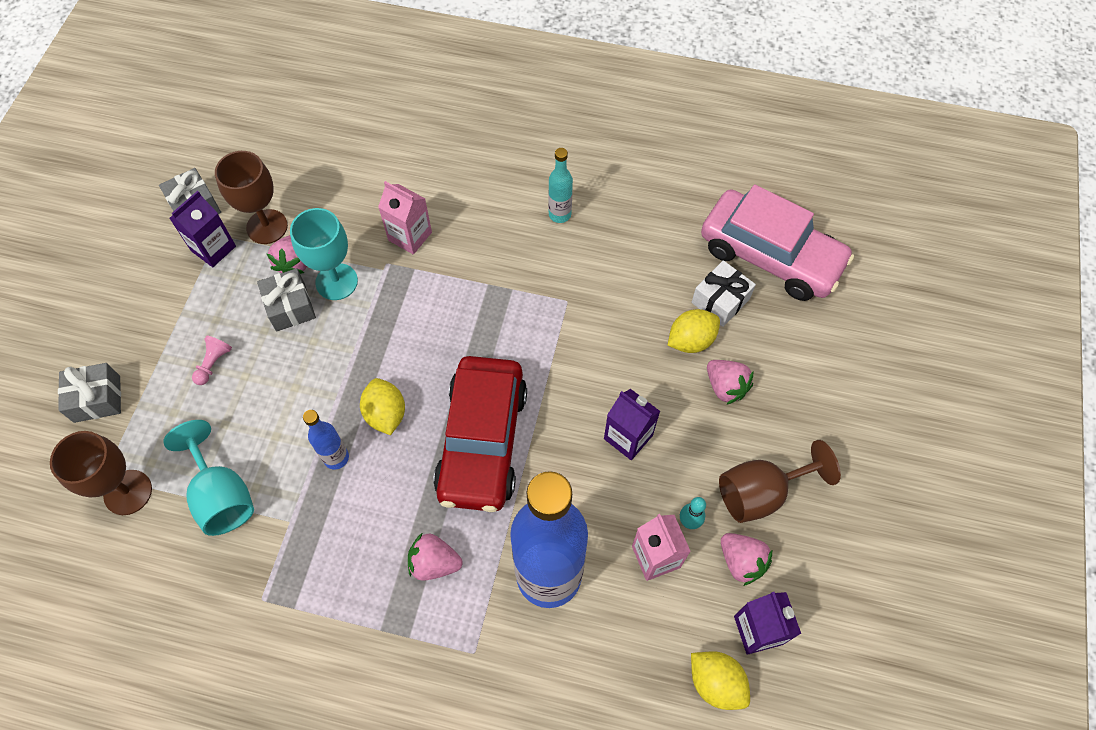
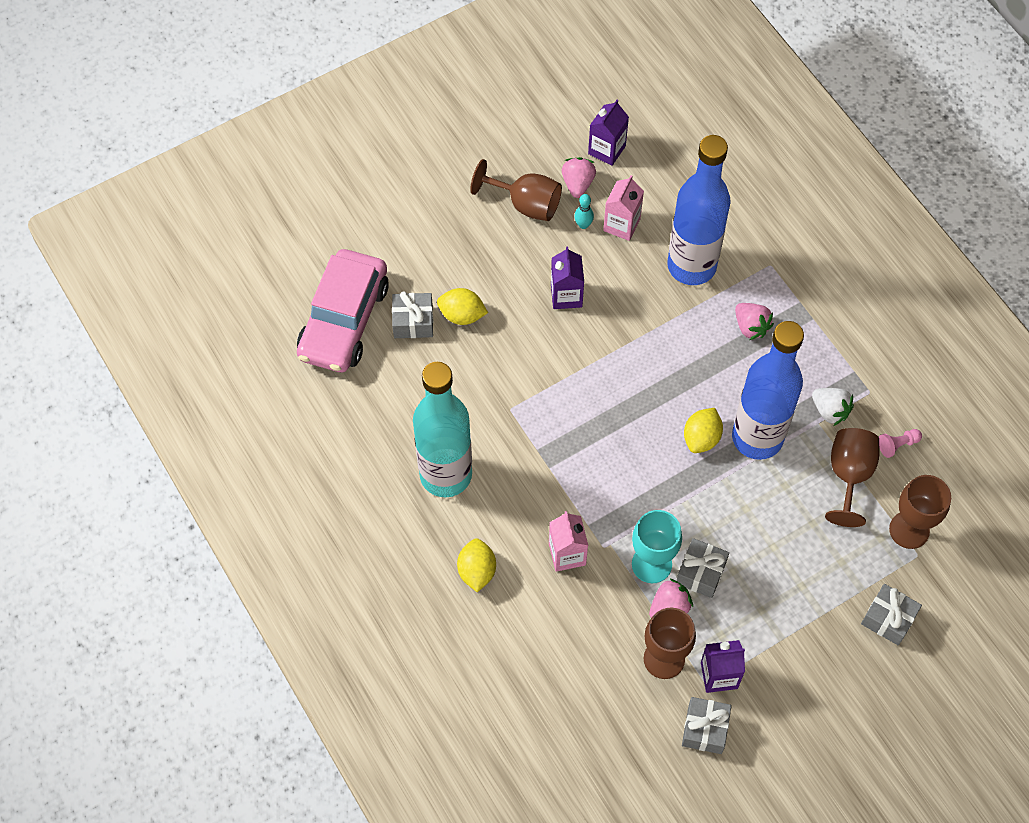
camera: 135 degrees left, 0 degrees up
turquoise goblet [163,420,254,536] -> brown goblet [825,428,880,527]
pink pawn [192,335,232,385] -> pink pawn moved to [879,429,922,458]
blue bottle [303,410,349,469] -> blue bottle [732,321,804,460], size x2.37
red car [433,356,527,512] -> none
turquoise bottle [548,148,573,223] -> turquoise bottle [413,362,472,497], size x2.37
white gift [691,260,756,327] -> grey gift [392,291,433,338]
yellow lemon [691,651,750,710] -> yellow lemon moved to [457,538,496,592]
pink car [701,184,854,301] -> pink car turned 150 degrees counterclockwise [297,249,389,372]
pink strawberry [707,360,754,405] -> none
none -> white strawberry [812,388,854,426]

